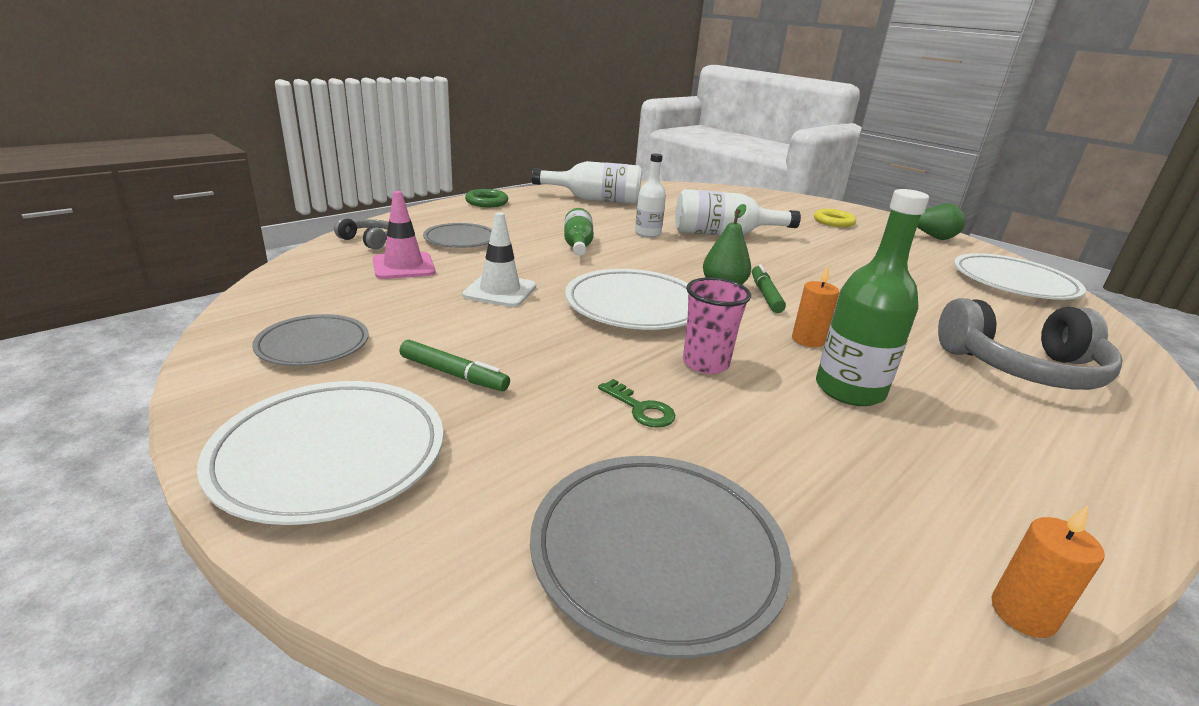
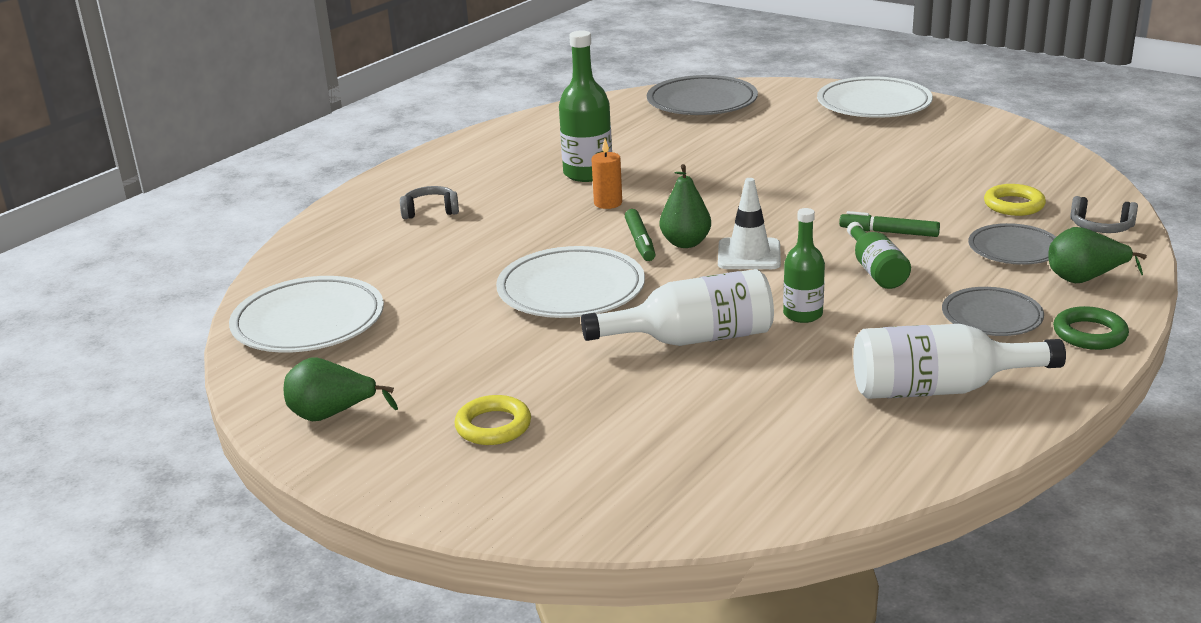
camera: 175 degrees right, 0 degrees up
grey plate [252,314,369,366] -> grey plate moved to [942,287,1044,336]
pink traffic cone [373,191,435,279] -> yellow ring [984,184,1046,216]
green marker [400,340,510,391] -> green marker moved to [839,211,940,237]
white traffic cone [462,212,536,307] -> white traffic cone moved to [718,178,781,269]
white plate [565,269,688,330] -> white plate moved to [496,246,645,318]
green key [598,379,675,428] -> none
white bottle [635,153,666,237] -> green bottle [783,208,825,323]
pink cup [683,277,751,374] -> none
grey headphones [938,298,1123,390] -> grey headphones [400,186,459,219], size x0.47
orange candle [992,505,1105,638] -> none
none -> green pear [1048,227,1147,283]

